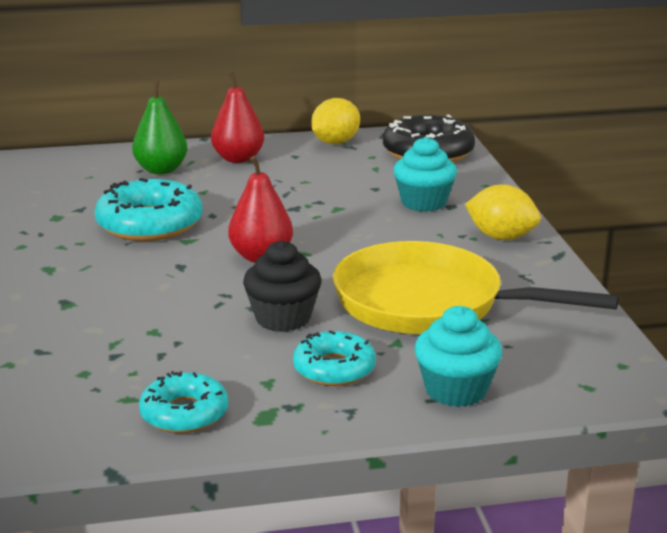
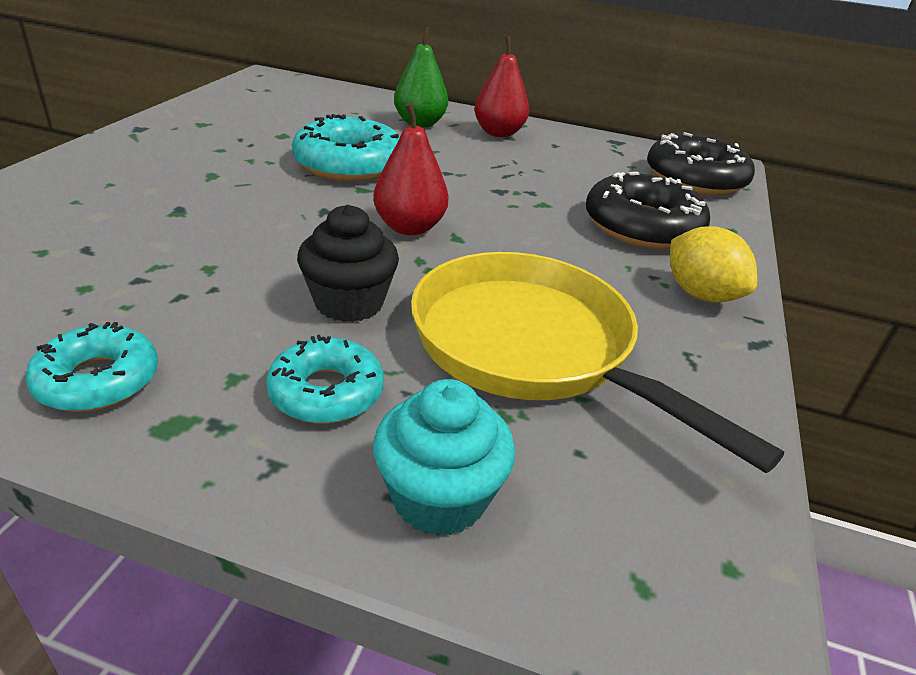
camera: 25 degrees right, 10 degrees up
yellow lemon [311,98,360,144] -> none
turquoise cupcake [393,137,457,212] -> black donut [586,172,710,249]

